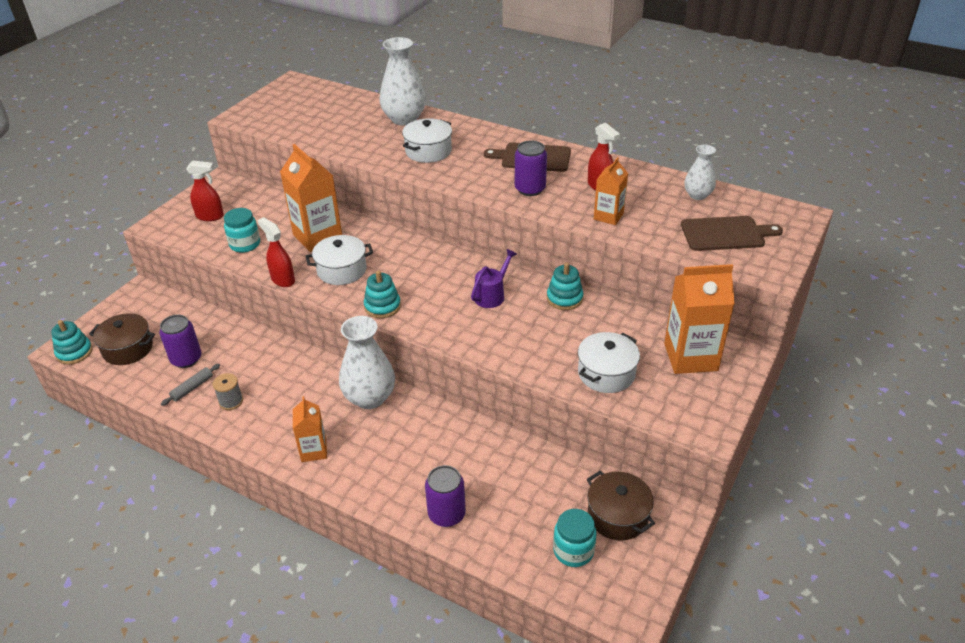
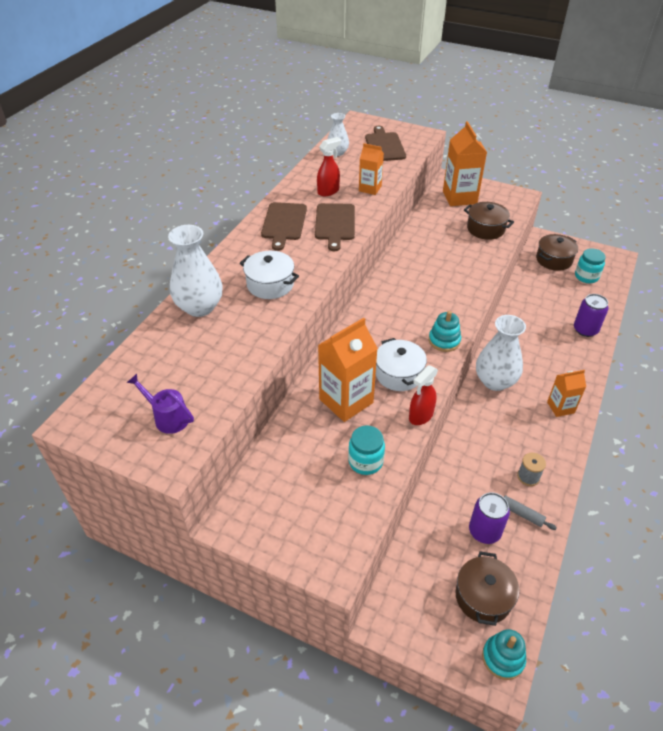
camera: 95 degrees left, 5 degrees up
red spray bottle [186,160,224,221] -> none
purple watering can [471,249,517,308] -> purple watering can moved to [127,374,194,434]
purple can [515,141,547,196] -> brown cutting board [315,203,355,252]
turquoise stacking toy [547,262,584,310] -> none
white pot [578,332,640,393] -> brown pot [464,202,514,240]

